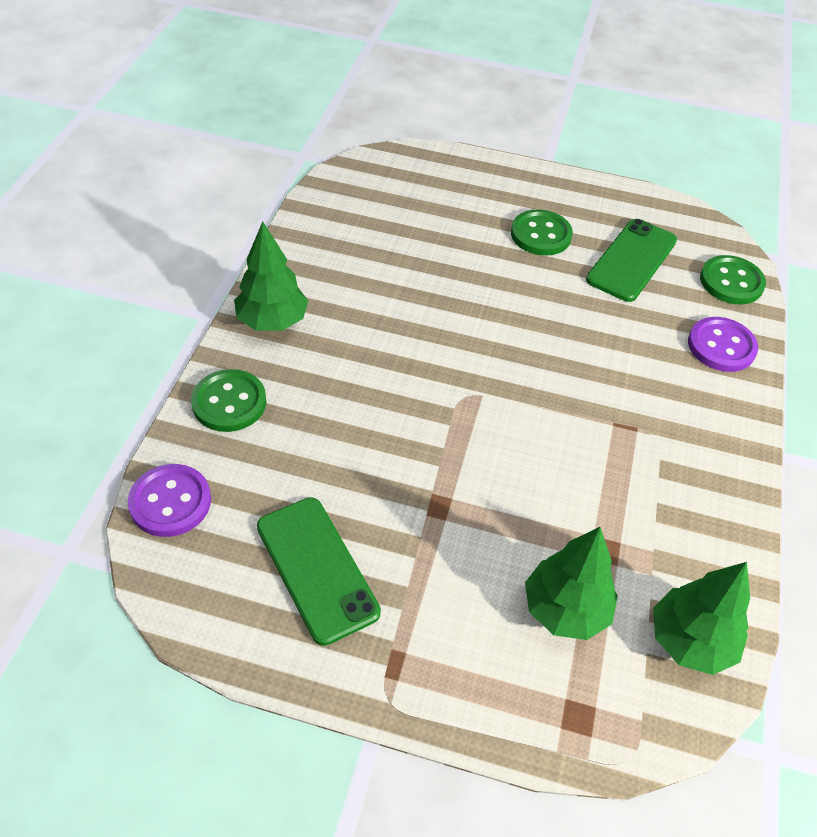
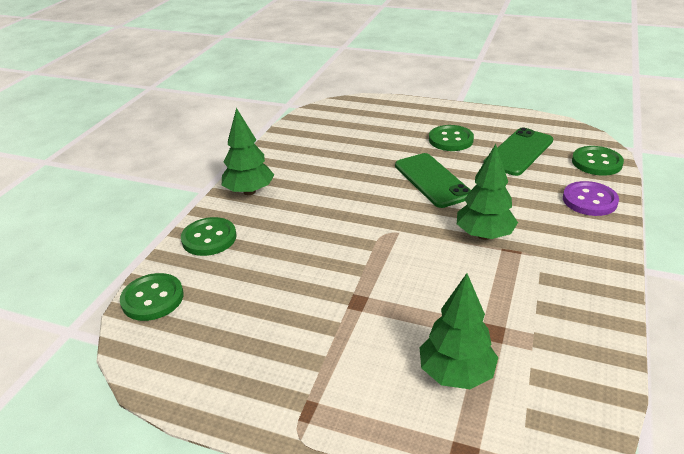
camera: 10 degrees right, 15 degrees down
purple button [128,464,211,537] -> green button [120,273,184,321]
green phone [257,497,381,646] -> green phone moved to [395,153,471,208]
green tree [653,562,750,675] -> green tree moved to [457,144,518,240]

